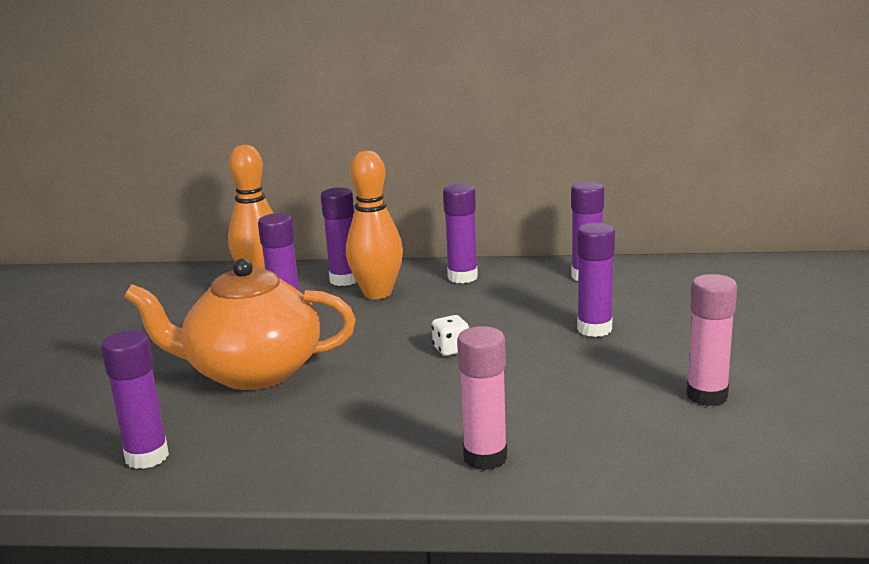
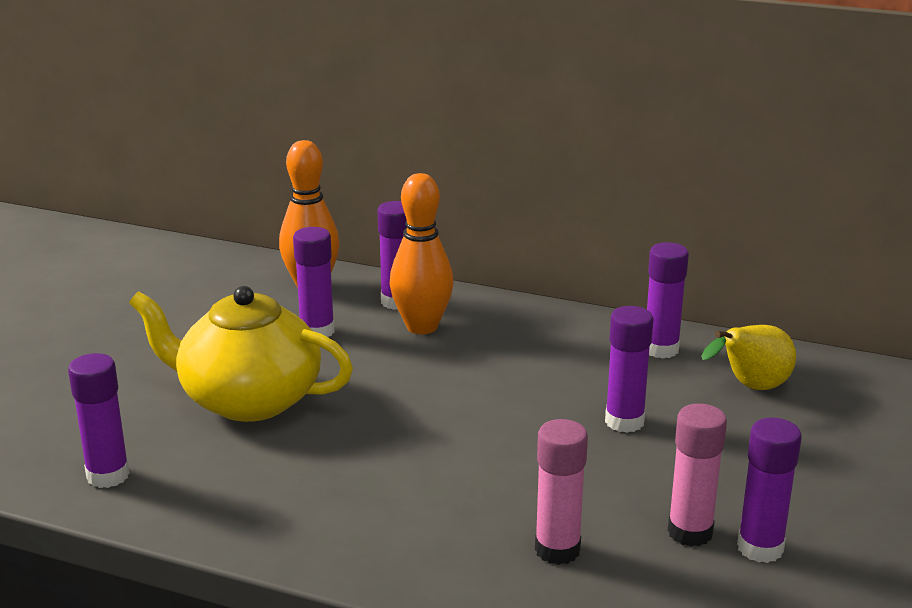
camera: 15 degrees right, 5 degrees up
orange teapot [124,258,356,390] -> yellow teapot [129,286,353,422]
white dice [432,315,469,356] -> none
purple glue stick [443,184,478,283] -> purple glue stick moved to [737,417,802,563]
pink glue stick [457,326,507,470] -> pink glue stick moved to [535,419,588,565]
none -> yellow pear [701,325,796,390]

